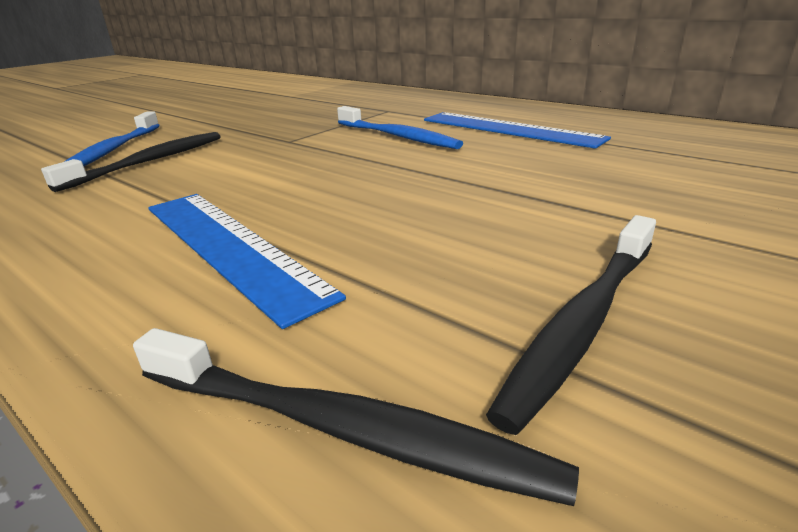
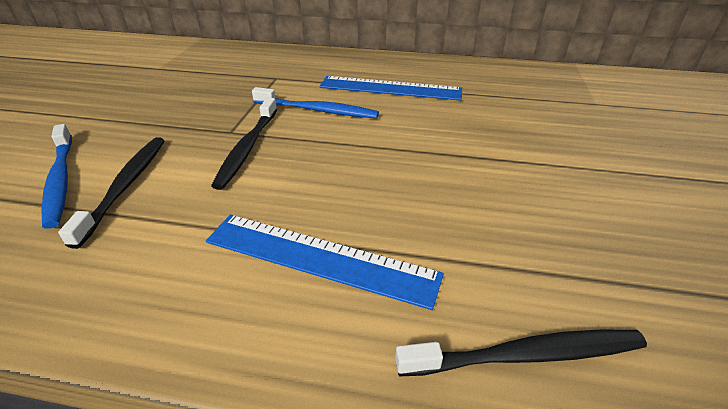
camera: 30 degrees left, 10 degrees up
black toothbrush [486,215,656,435] -> black toothbrush moved to [211,98,277,190]

